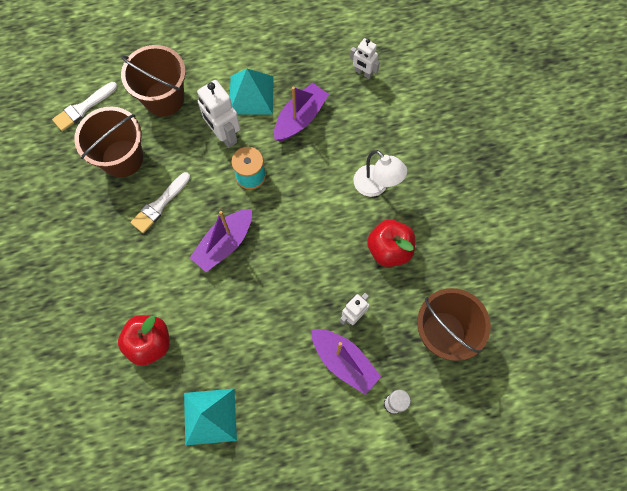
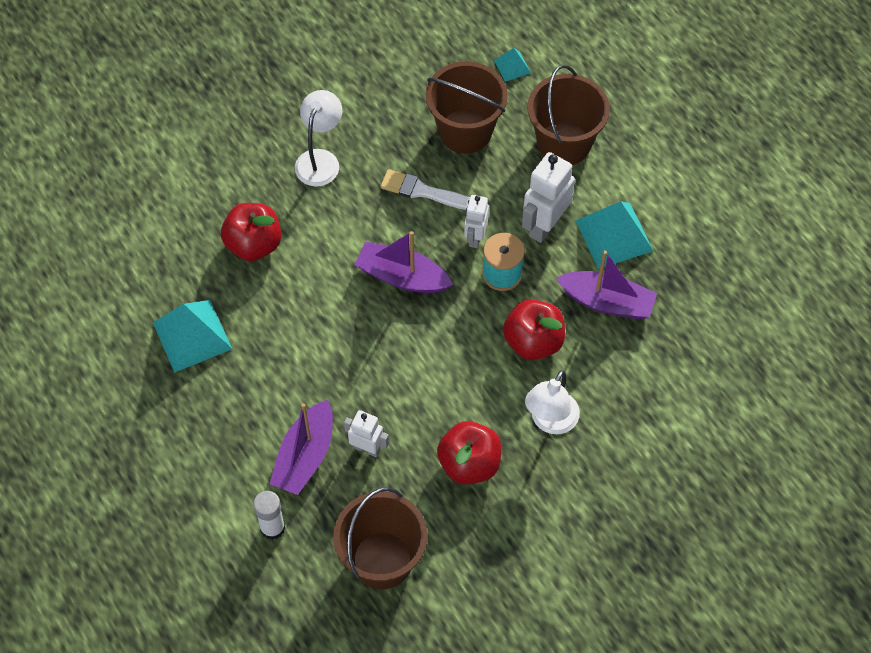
camera: 70 degrees right, 10 degrees down
white brush [52,82,117,131] -> turquoise pyramid [494,48,531,82]
white robot [350,38,380,79] -> white robot moved to [464,195,489,248]
none -> white lamp [295,90,342,187]
none -> red apple [503,299,565,360]

